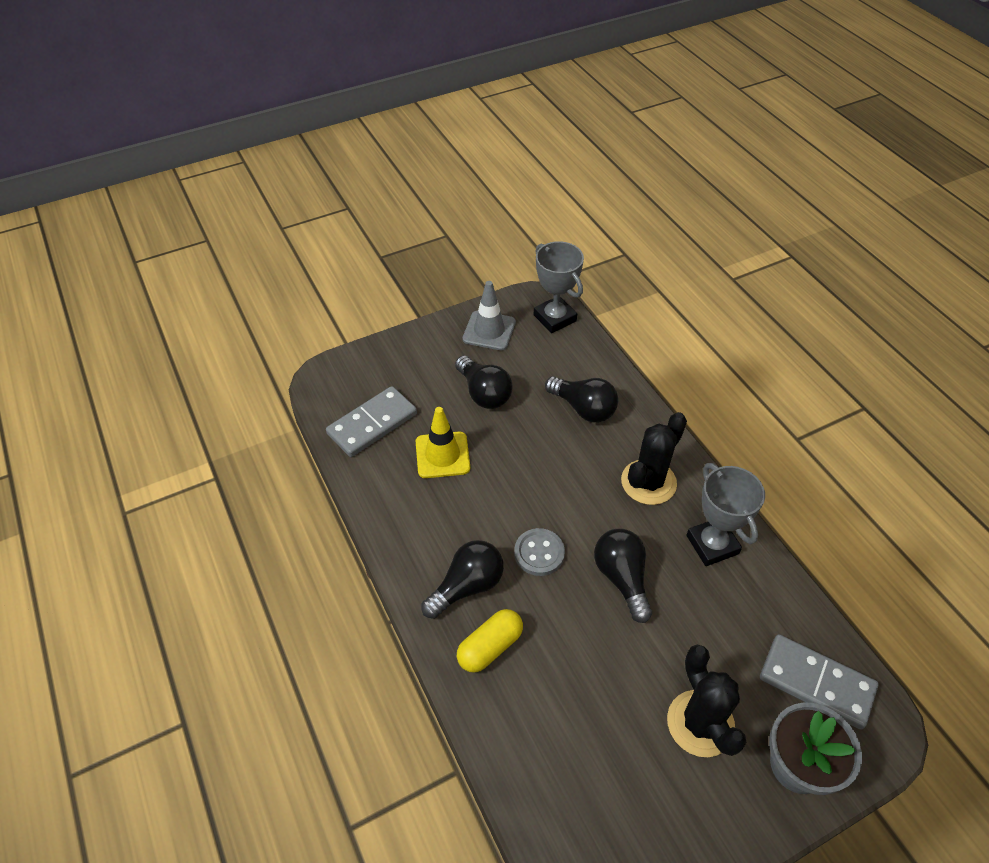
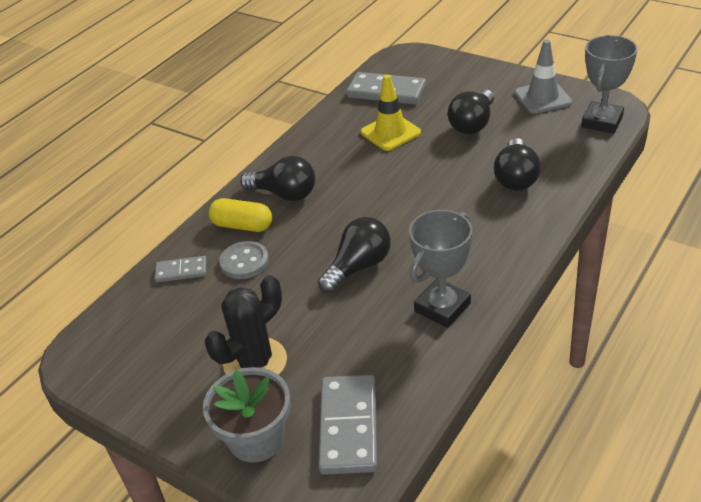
camera: 65 degrees right, 10 degrees down
grey button [514,528,565,576] -> grey button moved to [219,241,269,279]
black cactus [621,412,687,505] -> none
none -> grey domino [155,256,207,282]

